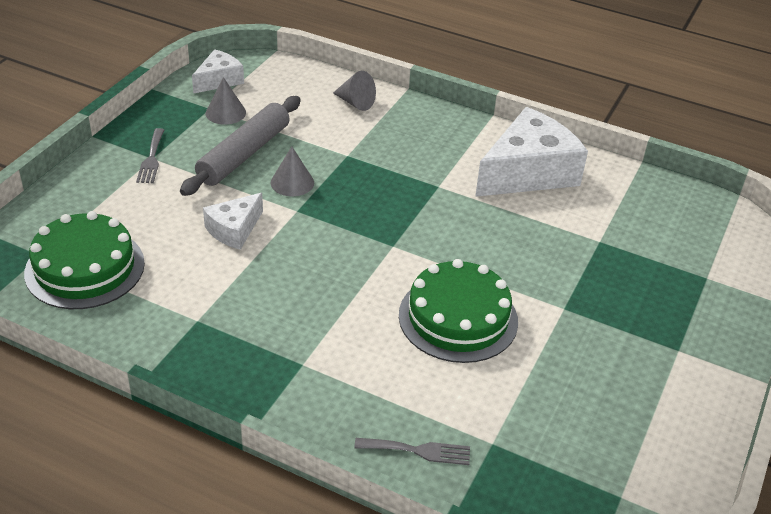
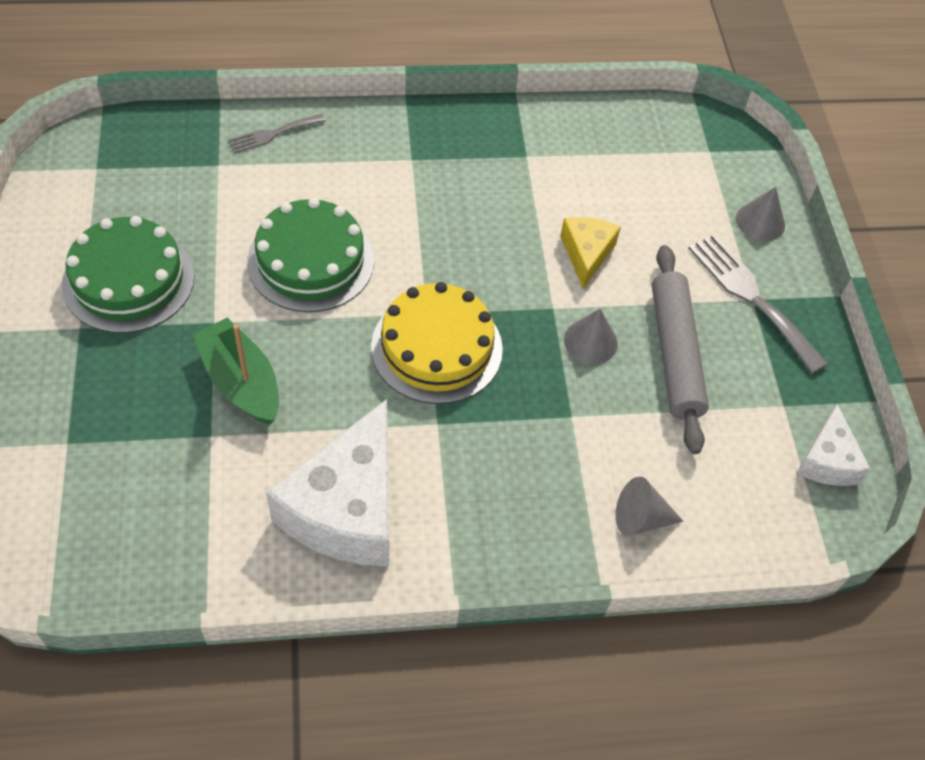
camera: 145 degrees right, 15 degrees up
green cake [24,211,145,309] -> green cake moved to [62,216,195,333]
grey fork [136,128,164,183] -> grey fork [688,234,828,374], size x1.73
white cheese [203,193,263,250] -> yellow cheese [560,217,621,289]
grey cone [205,77,246,125] -> grey cone moved to [736,187,785,241]
none -> green boat [192,318,279,425]
none -> yellow cake [371,282,503,404]

